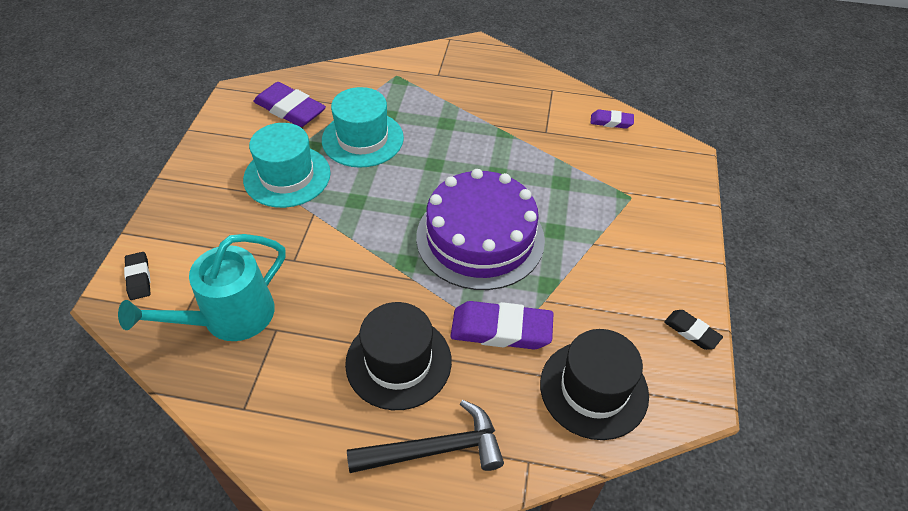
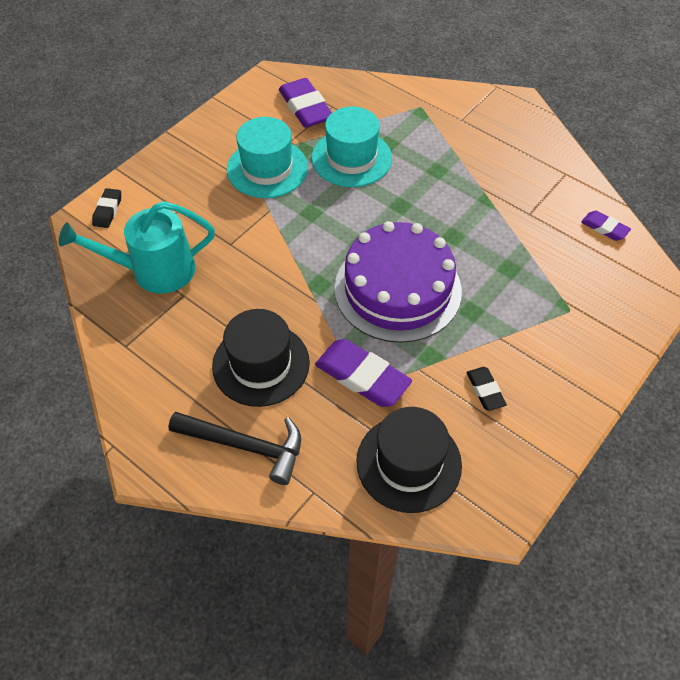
camera: 30 degrees right, 5 degrees up
black eraser [664,310,723,350] -> black eraser moved to [466,367,507,411]

